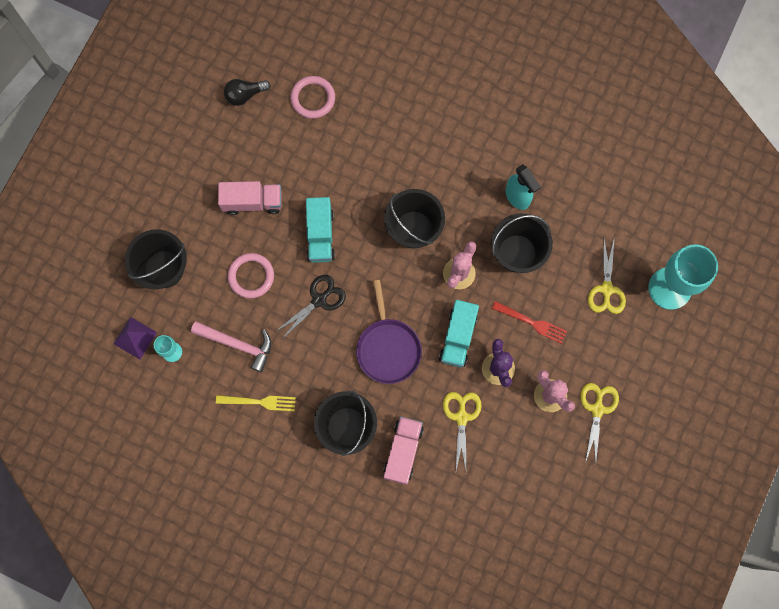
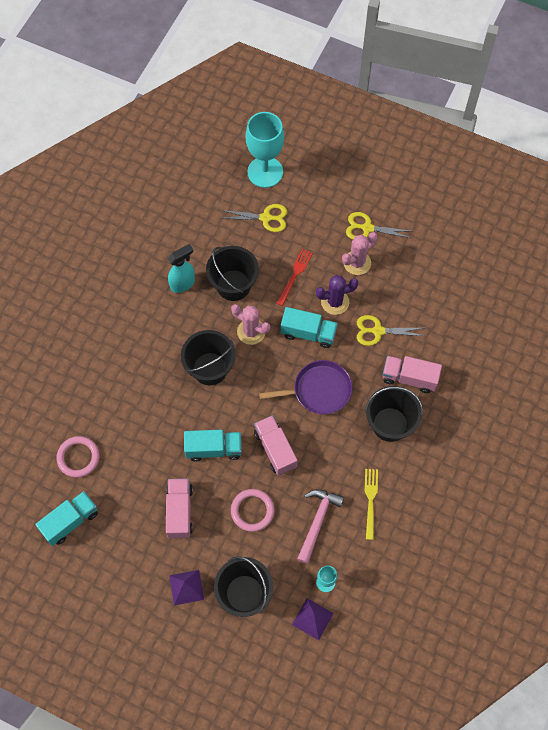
camera: 90 degrees left, 10 degrees down
black light bulb [224,79,271,106] -> turquoise truck [35,491,98,546]
black scissors [275,275,346,339] -> pink truck [254,415,298,475]
none -> purple pyramid [169,570,204,605]

